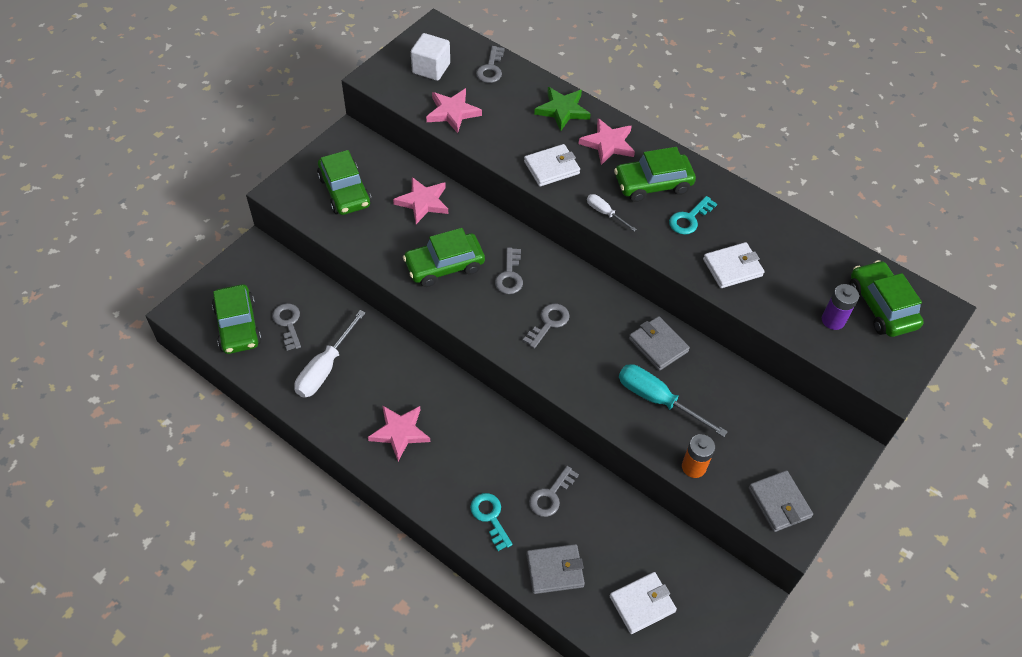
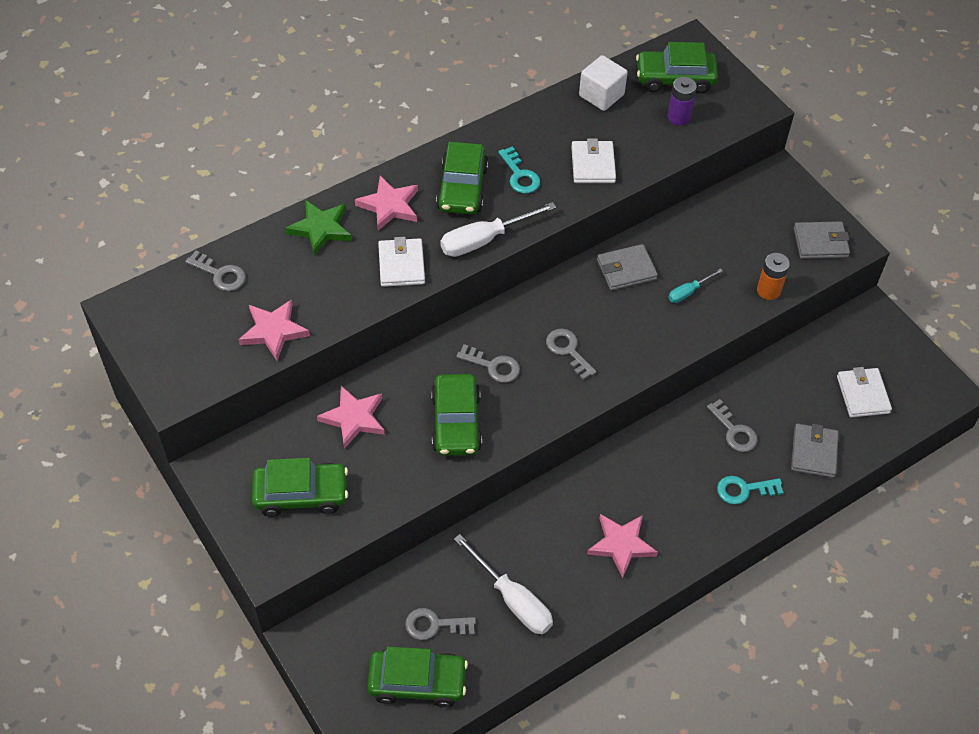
camera: 70 degrees left, 0 degrees up
white cube [411,33,450,81] -> white cube moved to [579,55,628,111]
white screwdriver [587,194,637,231] -> white screwdriver [440,202,556,257], size x1.85
turquoise screwdriver [619,364,728,437] -> turquoise screwdriver [668,269,723,303], size x0.54

